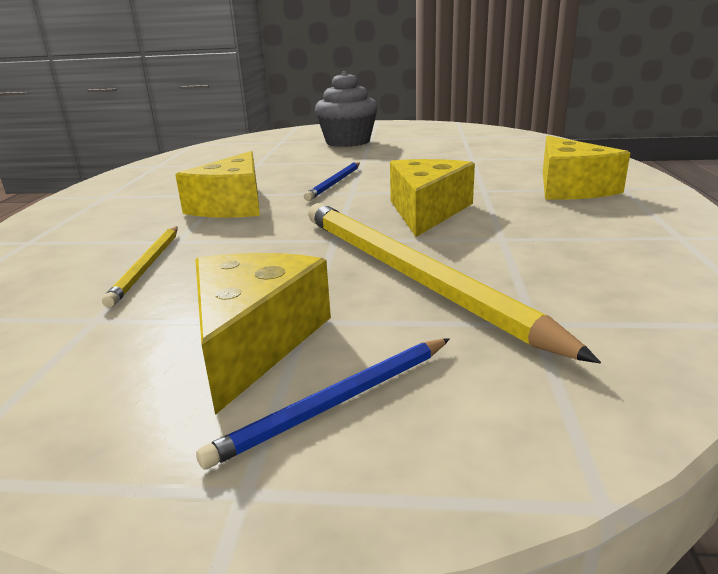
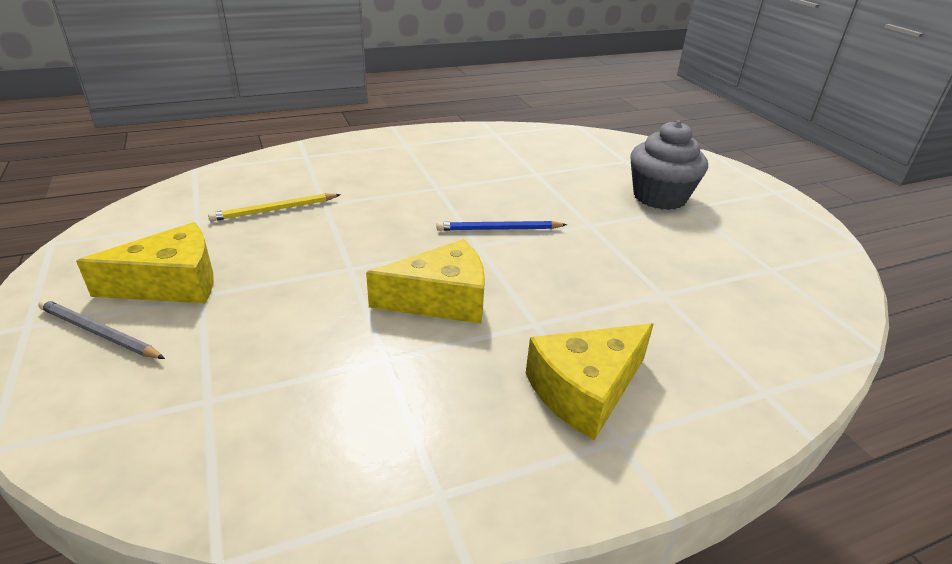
camera: 60 degrees right, 10 degrees up
yellow cheese [175,151,260,218] -> none
blue pencil [196,338,450,470] -> grey pencil [38,299,165,359]
yellow pencil [308,203,601,363] -> none

